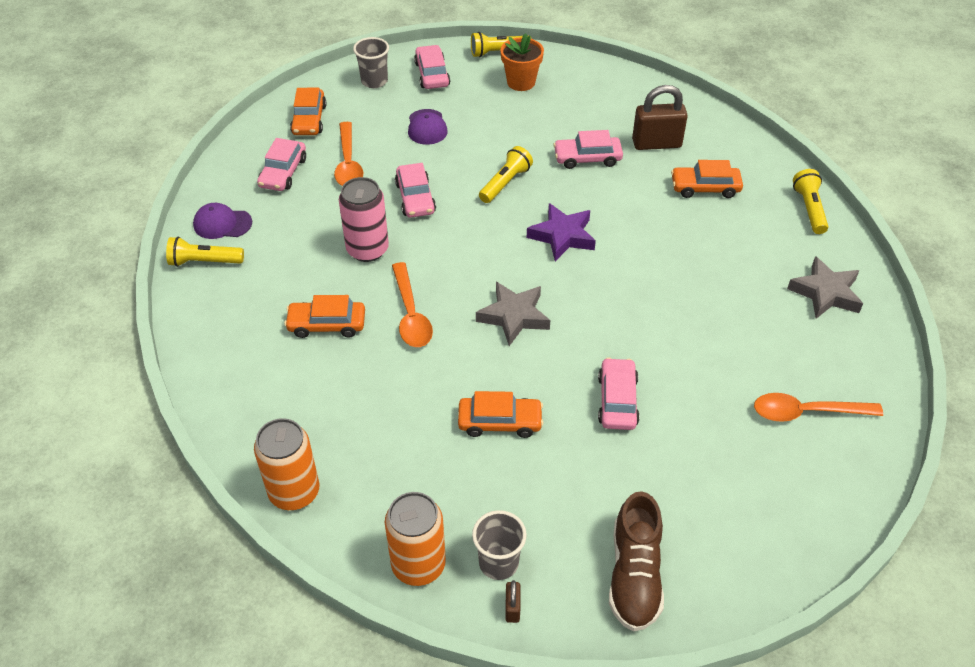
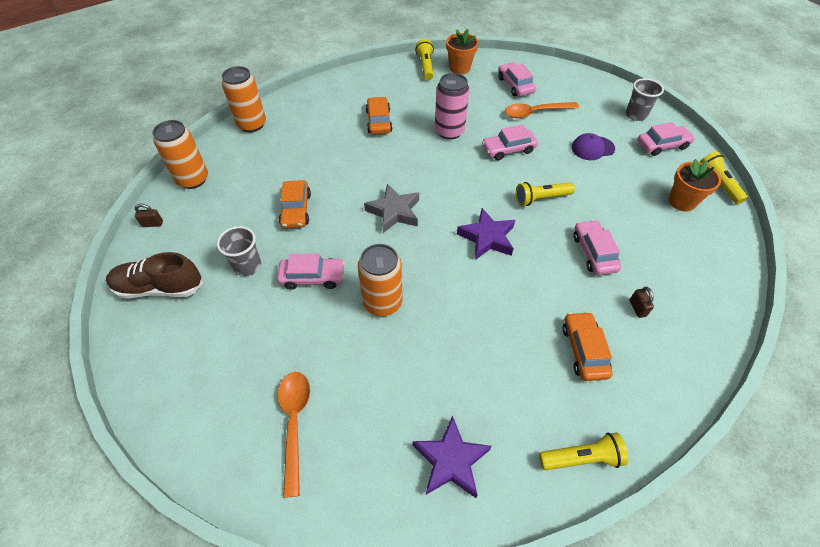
camera: 85 degrees right, 5 degrees up
purple cap [193,203,252,239] -> orange flower pot [446,29,479,74]
pink car [257,138,306,191] -> pink car turned 60 degrees clockwise [498,62,536,96]
orange car [290,88,327,135] -> none
orange spoon [392,262,433,347] -> none
grey cup [472,510,527,580] -> grey cup moved to [217,226,261,276]
yellow flashlight [479,146,533,203] -> yellow flashlight turned 135 degrees clockwise [516,182,575,206]
brown padlock [632,85,688,150] -> brown padlock [630,287,654,318], size x0.46
grey star [787,256,863,319] -> purple star [413,415,492,498]
none -> orange can [358,244,402,316]

